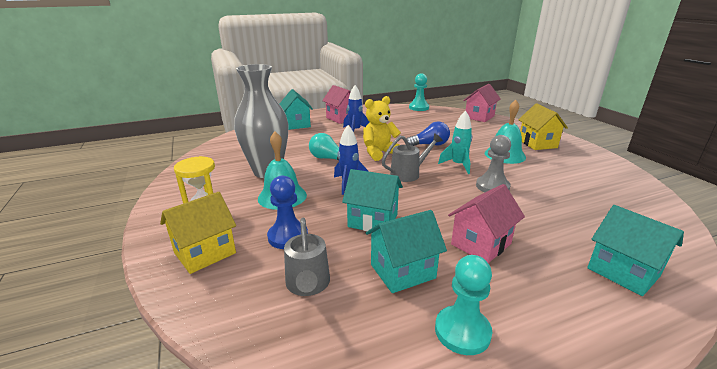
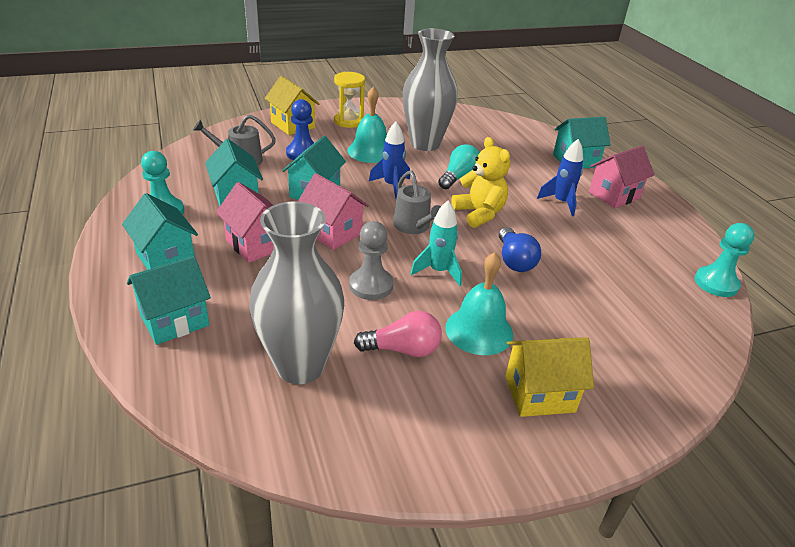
camera: 90 degrees right, 10 degrees up
pink house [463,84,501,122] -> pink house moved to [297,173,369,250]
none -> turquoise house [122,193,198,270]
none -> grey vase [249,202,344,384]
none -> pink light bulb [354,311,442,357]

